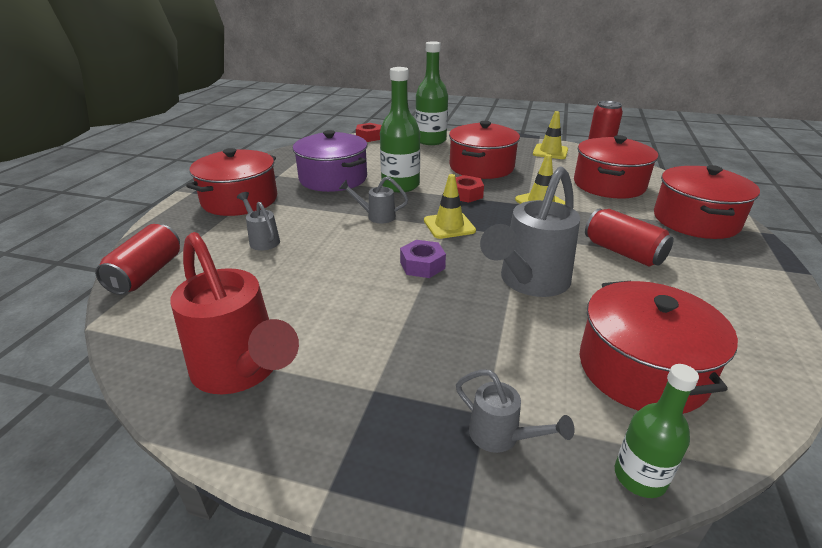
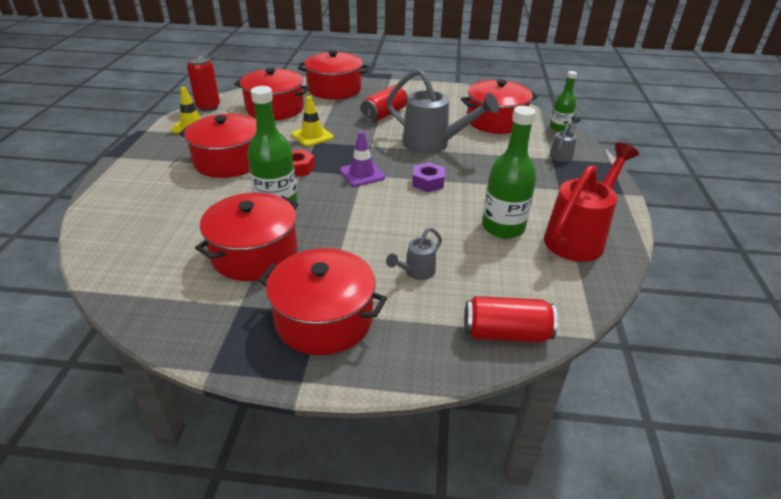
camera: 100 degrees left, 5 degrees up
purple pot [293,130,367,192] -> red pot [195,193,299,281]
grey watering can [339,176,408,223] -> none
red nut [356,123,382,142] -> none
green bottle [415,41,448,145] -> green bottle moved to [482,106,537,239]
yellow traffic cone [424,174,476,239] -> purple traffic cone [340,131,385,187]

